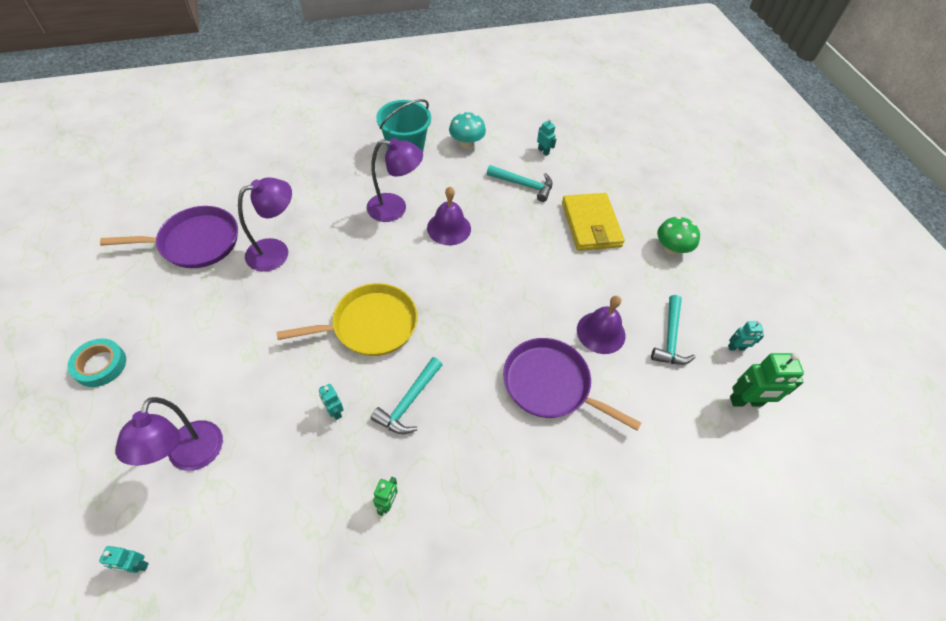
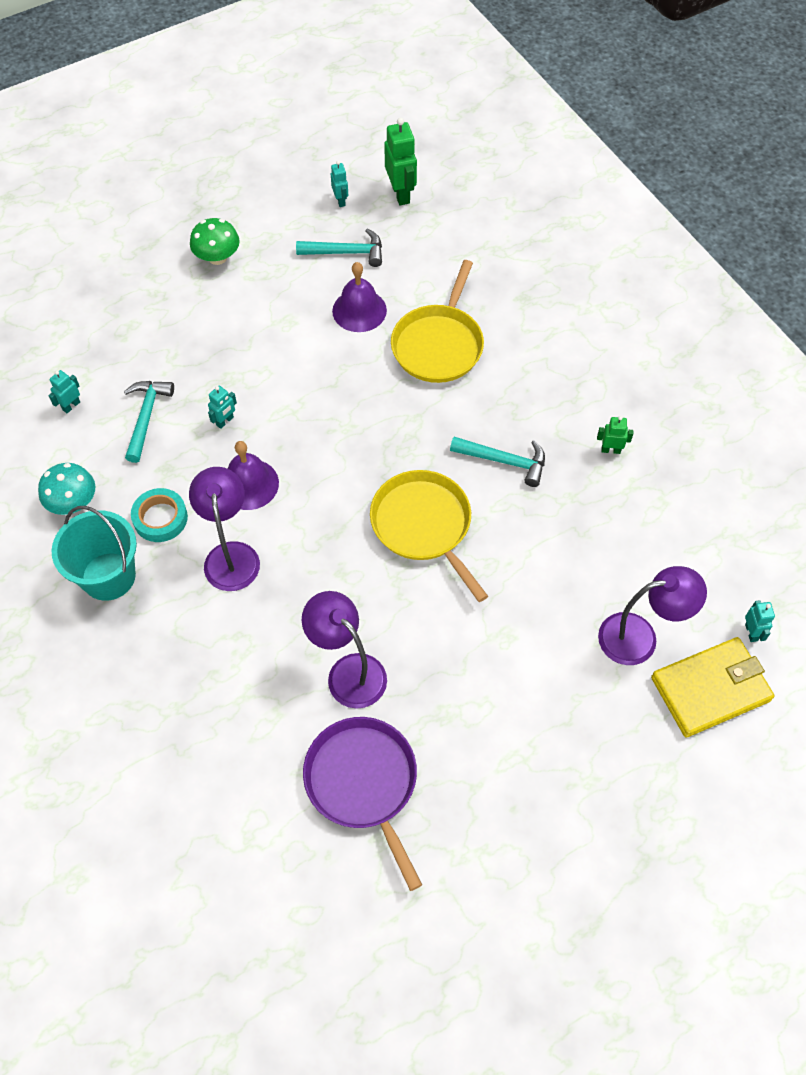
camera: 100 degrees left, 5 degrees up
turquoise tape [68,338,126,387] -> turquoise tape moved to [131,488,188,542]
turquoise robot [319,384,344,420] -> turquoise robot moved to [208,386,237,429]
purple pan [503,338,641,431] -> yellow pan [391,260,484,383]
yellow wallet [562,193,625,251] -> yellow wallet moved to [651,637,774,737]

